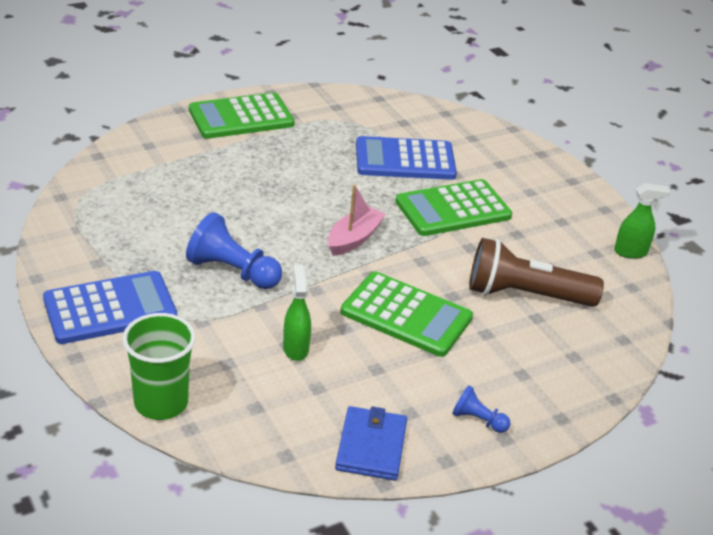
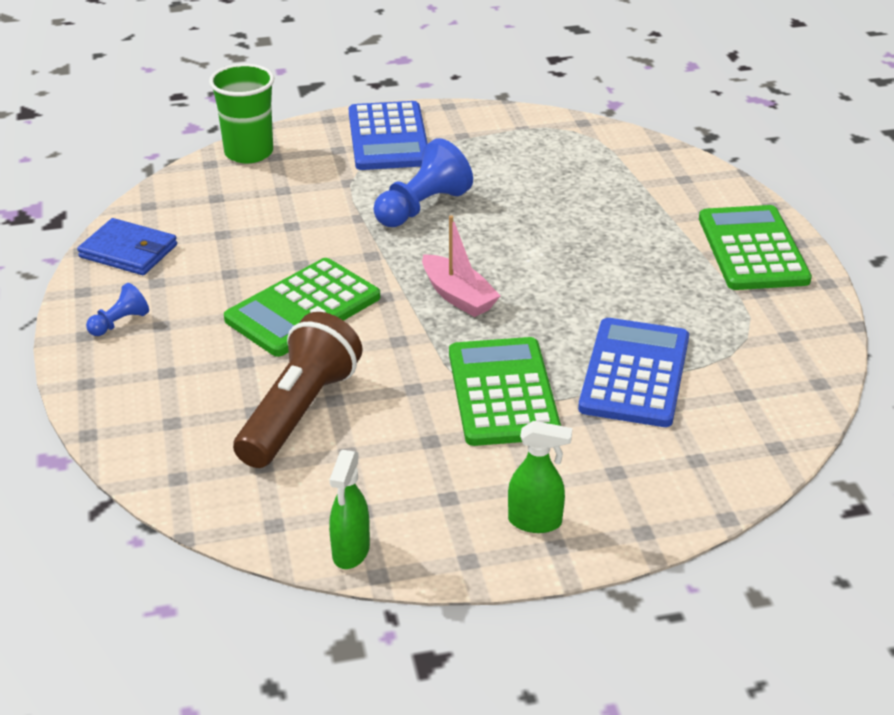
camera: 110 degrees right, 0 degrees up
green spray bottle [283,265,311,361] -> green spray bottle moved to [508,421,572,533]

